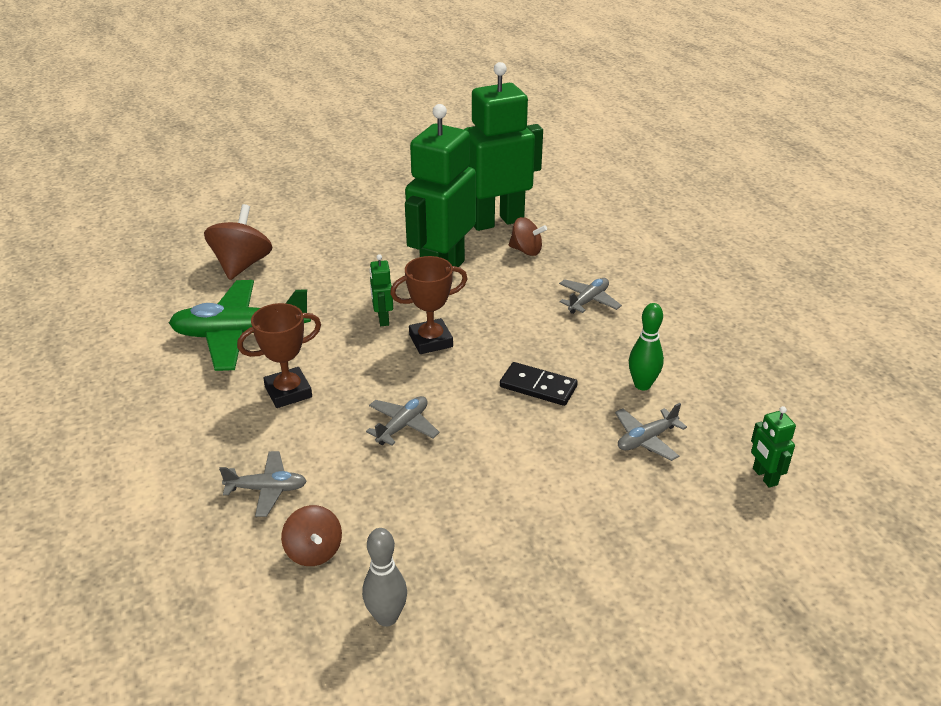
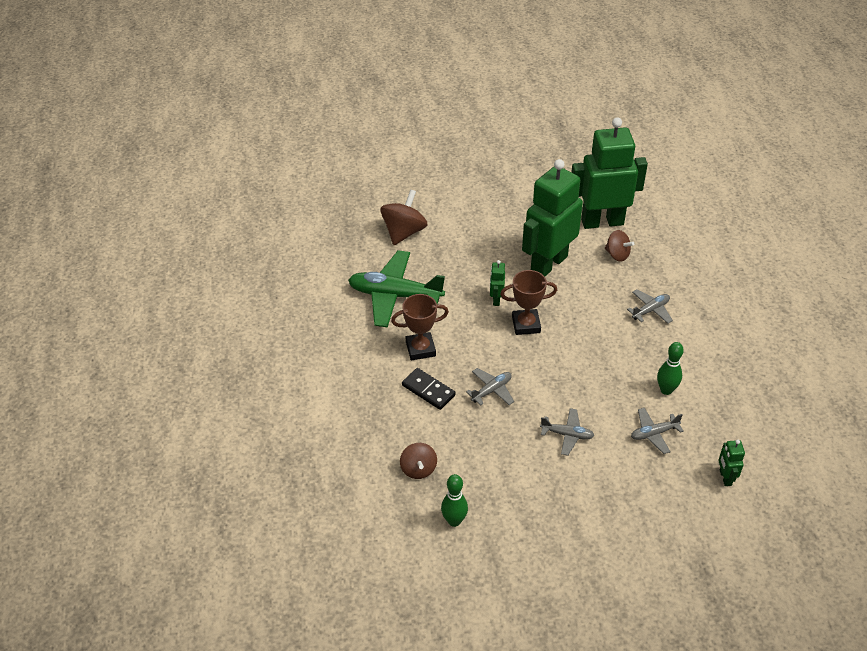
camera: 15 degrees right, 10 degrees up
grey plane [219,451,307,517] -> grey plane moved to [540,408,594,456]
grey bowling pin [362,528,407,627] -> green bowling pin [441,474,468,527]
black domino [500,362,578,406] -> black domino moved to [402,368,456,410]

